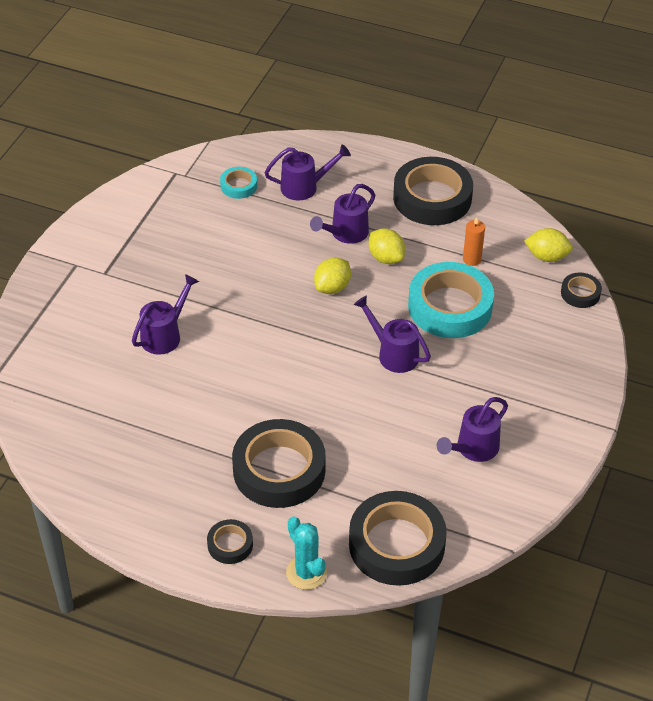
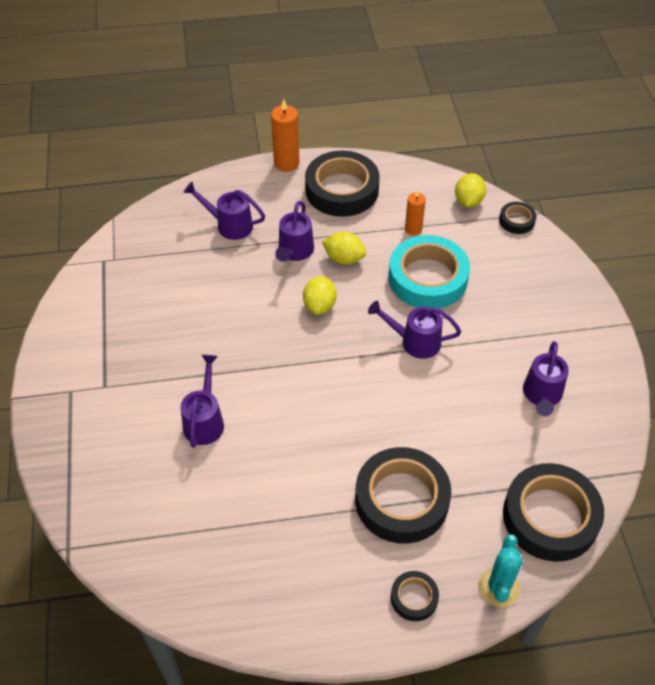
camera: 30 degrees left, 5 degrees up
turquoise tape [220,167,257,199] -> none
purple watering can [264,144,351,201] -> purple watering can turned 120 degrees counterclockwise [183,182,265,240]
turquoise cactus [286,517,327,590] -> turquoise cactus turned 75 degrees clockwise [478,534,523,607]
yellow lemon [524,228,573,262] -> yellow lemon turned 60 degrees counterclockwise [455,173,486,207]
none -> orange candle [271,99,300,172]

